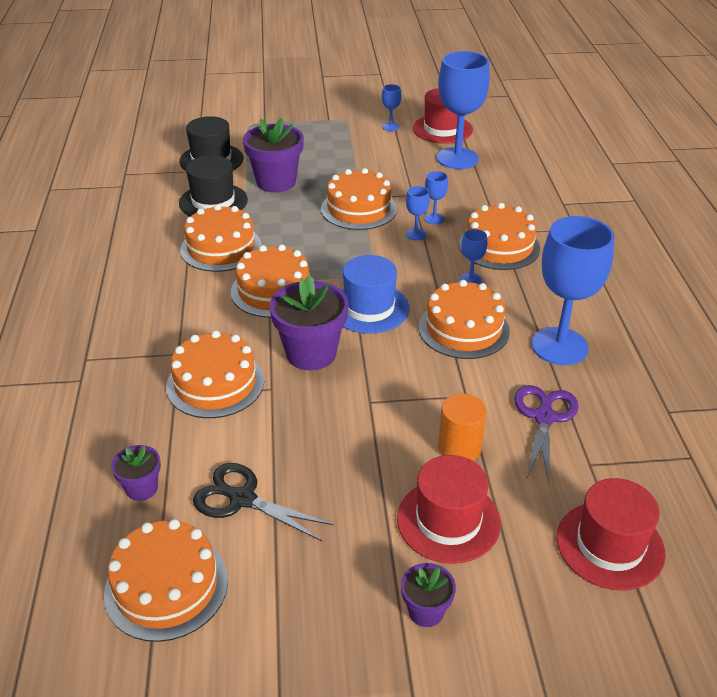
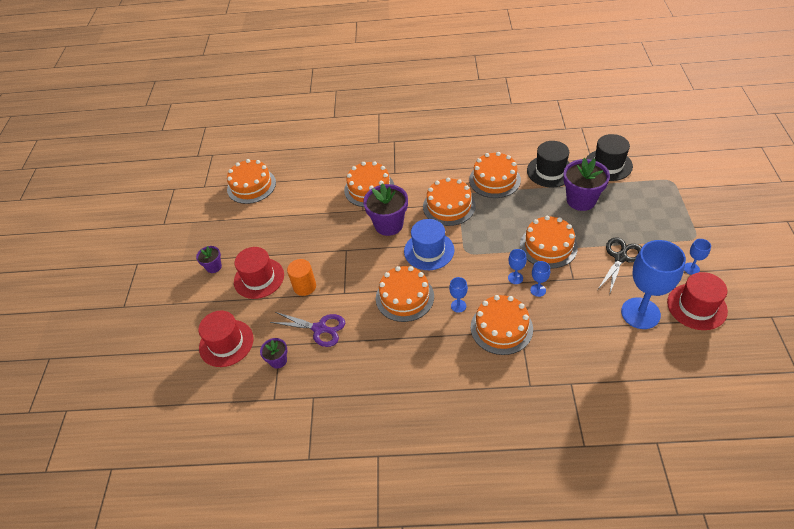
camera: 100 degrees right, 10 degrees up
purple flower pot [111,445,161,501] -> purple flower pot moved to [260,338,287,369]
black scissors [193,463,334,541] -> black scissors moved to [598,237,642,295]
blue goblet [532,216,615,365] -> none

